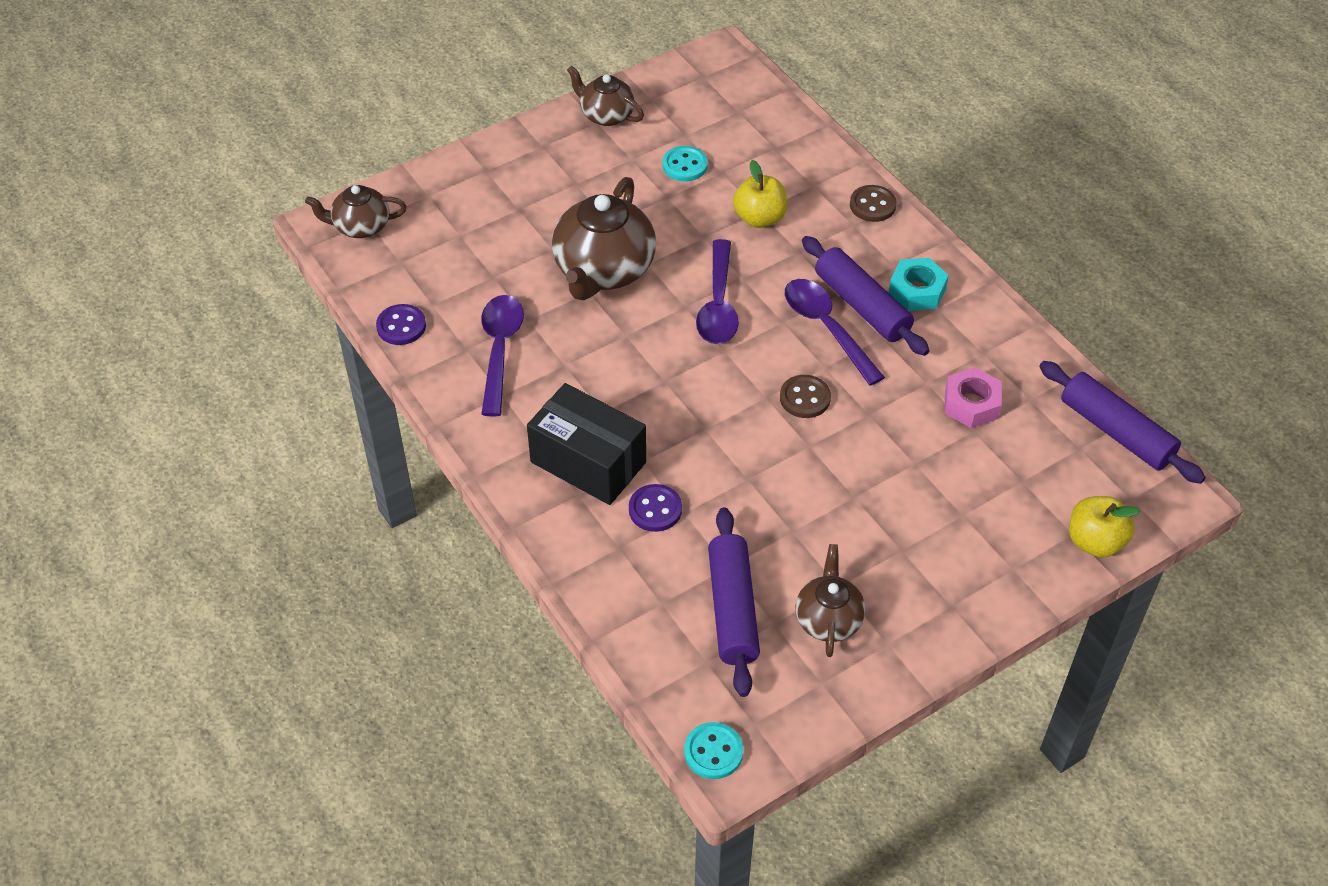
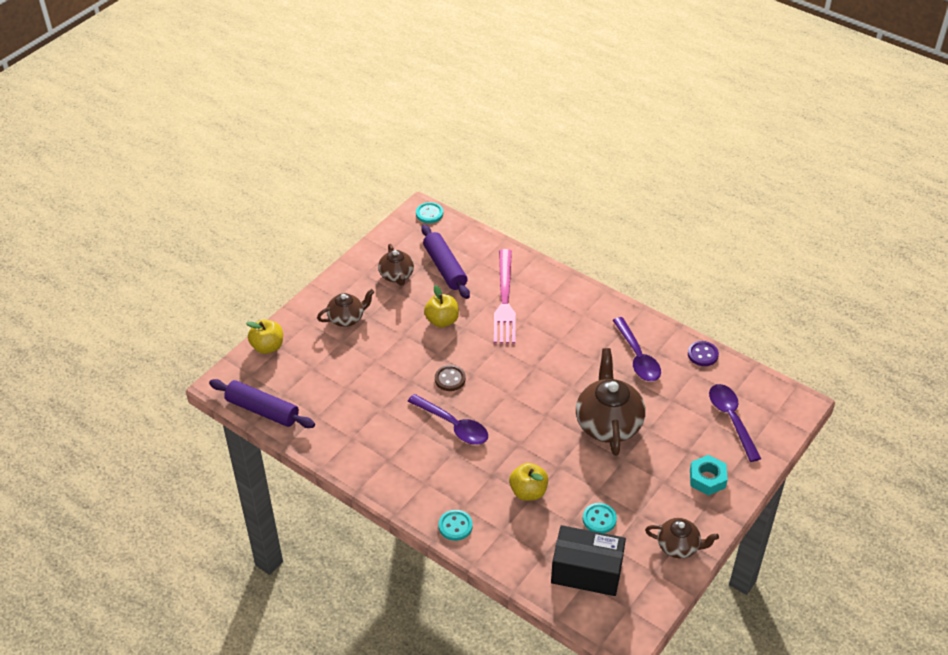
camera: 160 degrees right, 5 degrees down
brown teapot [305,185,407,238] -> brown teapot moved to [317,289,374,327]
black box [527,383,646,505] -> black box moved to [551,525,626,596]
purple button [629,484,682,532] -> pink fork [494,249,516,344]
purple spoon [696,239,739,344] -> purple spoon moved to [709,384,761,462]
purple rolling pin [802,236,929,356] -> none
brown button [850,185,897,222] -> turquoise button [439,510,473,541]
turquoise nut [889,258,949,311] -> turquoise nut moved to [690,455,728,495]
pink nut [944,367,1002,428] -> none
none -> yellow apple [424,285,459,327]

